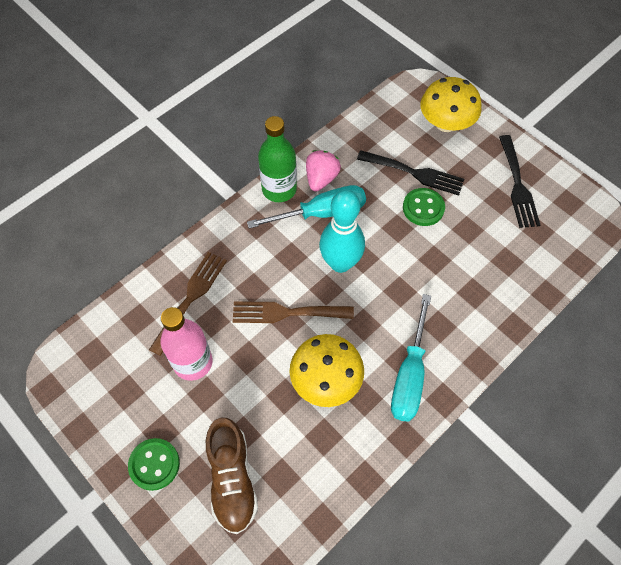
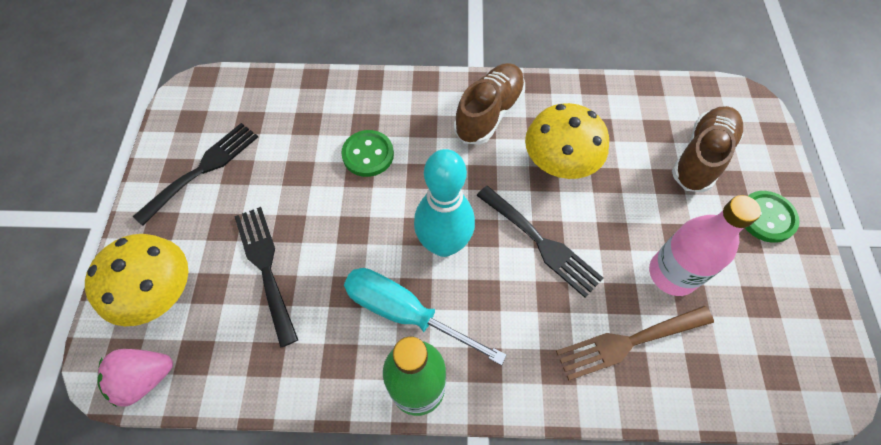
camera: 135 degrees left, 0 degrees up
brown fork [233,301,354,323] -> black fork [477,186,603,298]
pink strawberry [306,150,341,192] -> pink strawberry moved to [98,349,173,407]
turquoise screwdriver [391,294,431,422] -> brown shoe [454,63,525,145]
green button [403,188,445,226] -> green button moved to [341,130,394,177]

